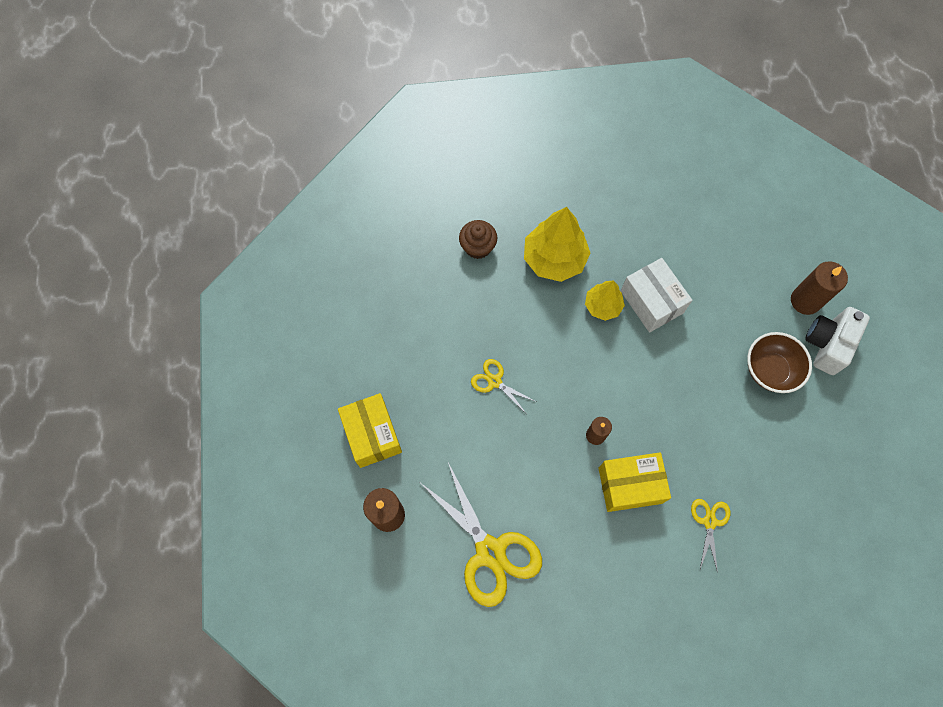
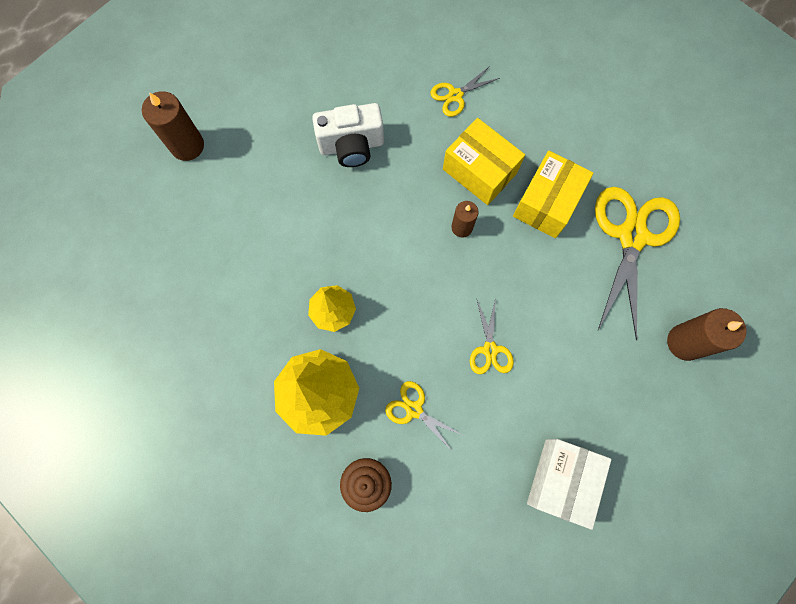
camera: 130 degrees left, 5 degrees up
yellow box [338,393,402,468] -> yellow box moved to [513,151,593,238]
white box [621,258,693,333] -> white box moved to [527,439,611,530]
brown bowl [747,332,812,393] -> none
white camera [805,307,870,375] -> white camera moved to [312,103,384,167]
none -> yellow scissors [385,381,462,451]

